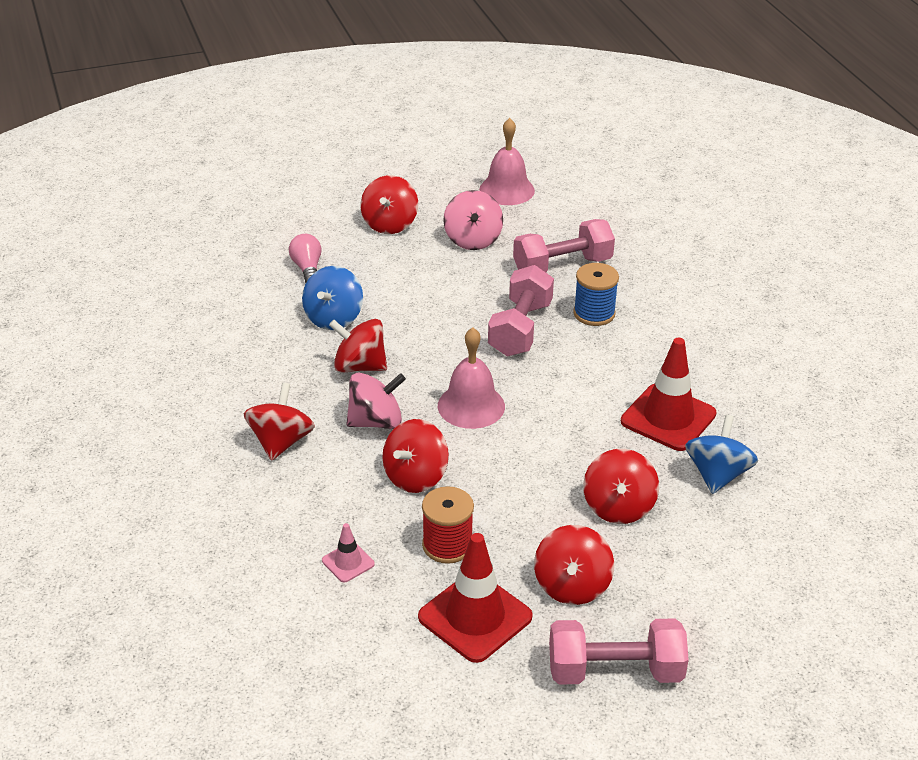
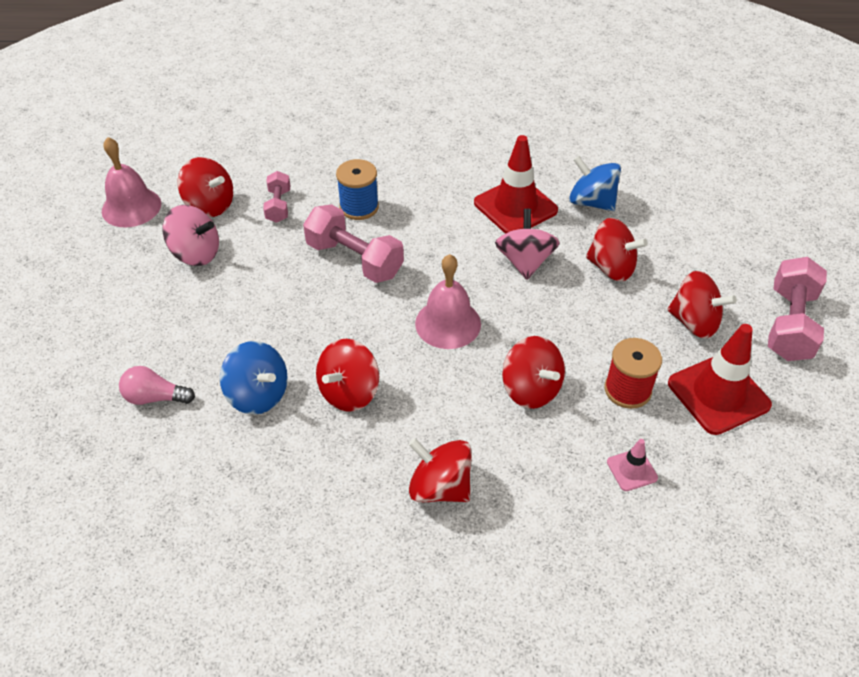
camera: 70 degrees left, 10 degrees up
pink spinning top [346,372,406,429] -> pink spinning top moved to [495,209,560,280]
red spinning top [360,175,418,234] -> red spinning top moved to [178,157,233,217]
pink dumbbell [513,219,615,272] -> pink dumbbell [263,171,291,223], size x0.57

